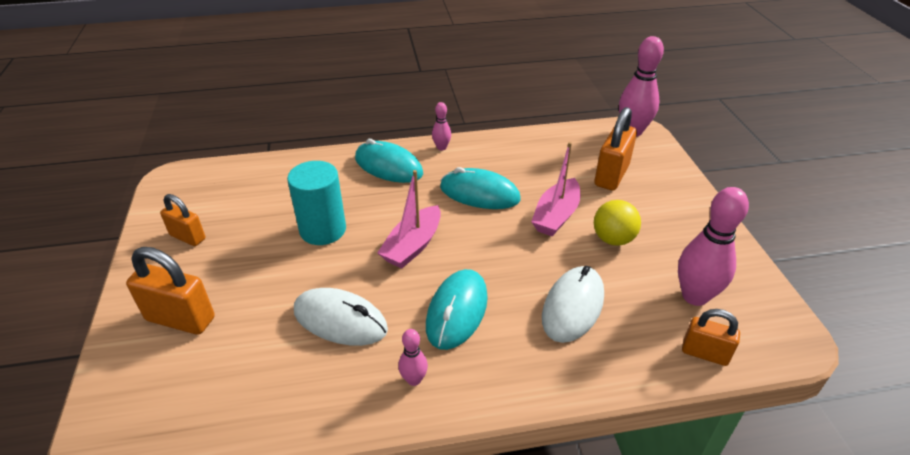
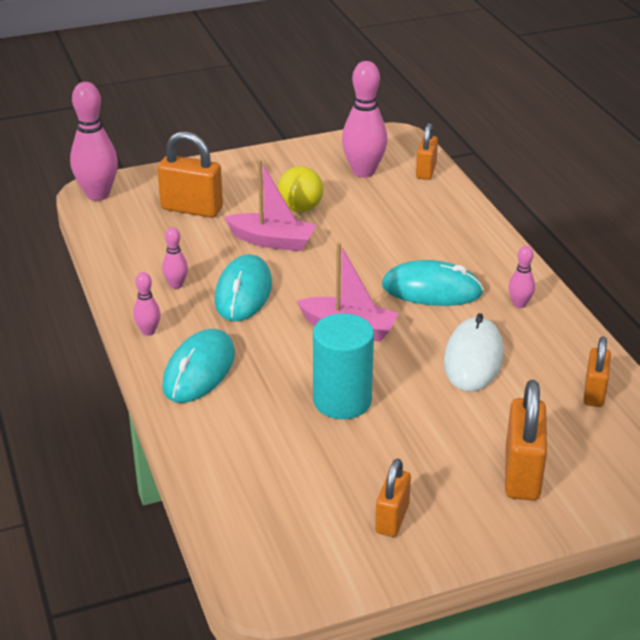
camera: 100 degrees left, 5 degrees down
white mouse [542,266,604,343] -> none
none -> pink bowling pin [162,227,188,289]
none -> orange padlock [583,336,611,407]

